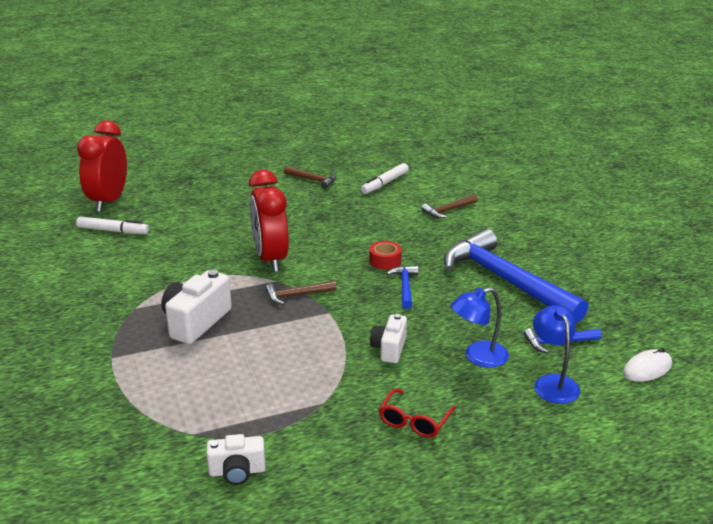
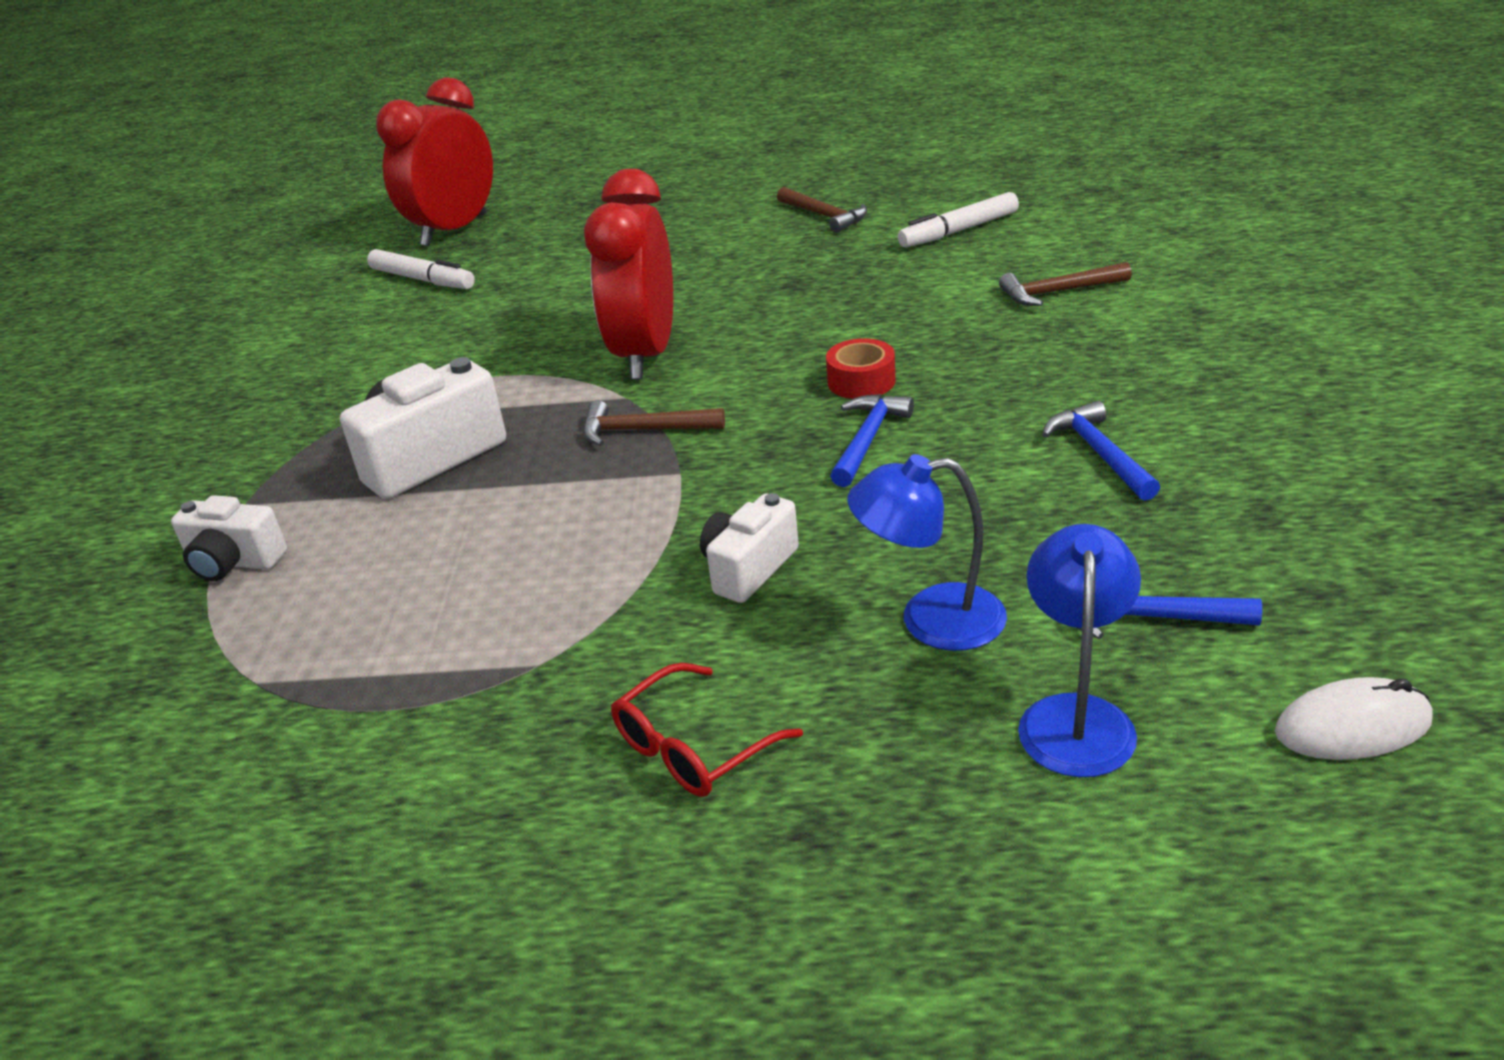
camera: 25 degrees right, 5 degrees up
white camera [206,434,266,485] -> white camera moved to [171,495,287,581]
blue hammer [444,229,589,323] -> blue hammer [1042,401,1160,501], size x0.42

